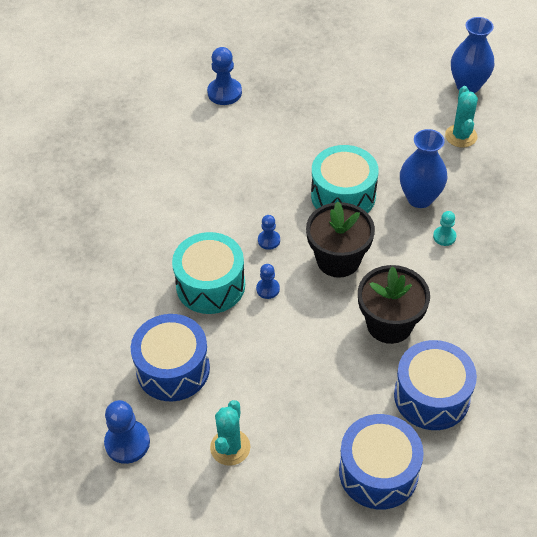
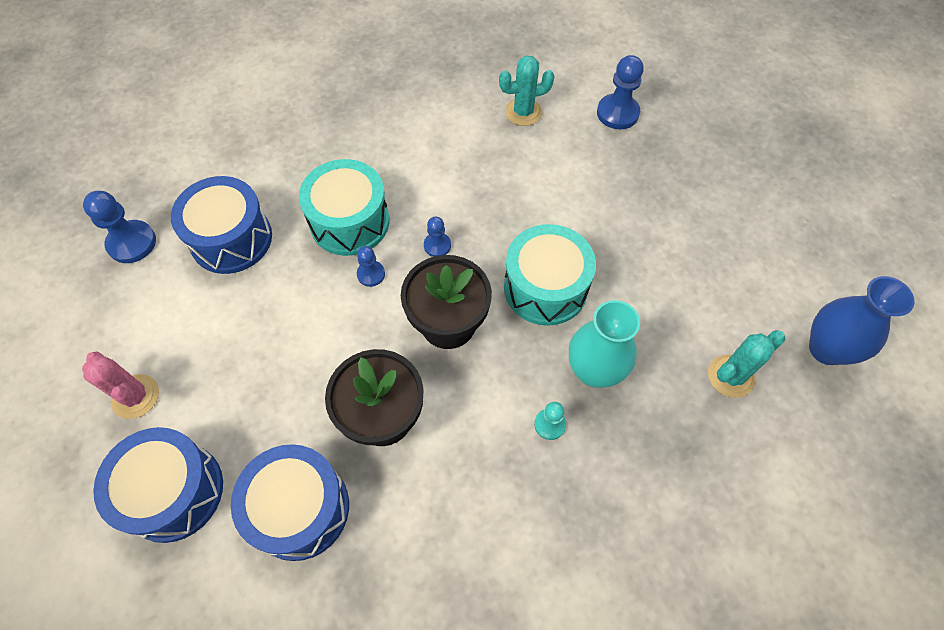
camera: 60 degrees right, 10 degrees up
turquoise cactus [210,400,250,466] -> turquoise cactus moved to [499,56,555,126]
blue vase [400,129,447,208] -> turquoise vase [569,300,640,388]
none -> pink cactus [82,352,159,419]

